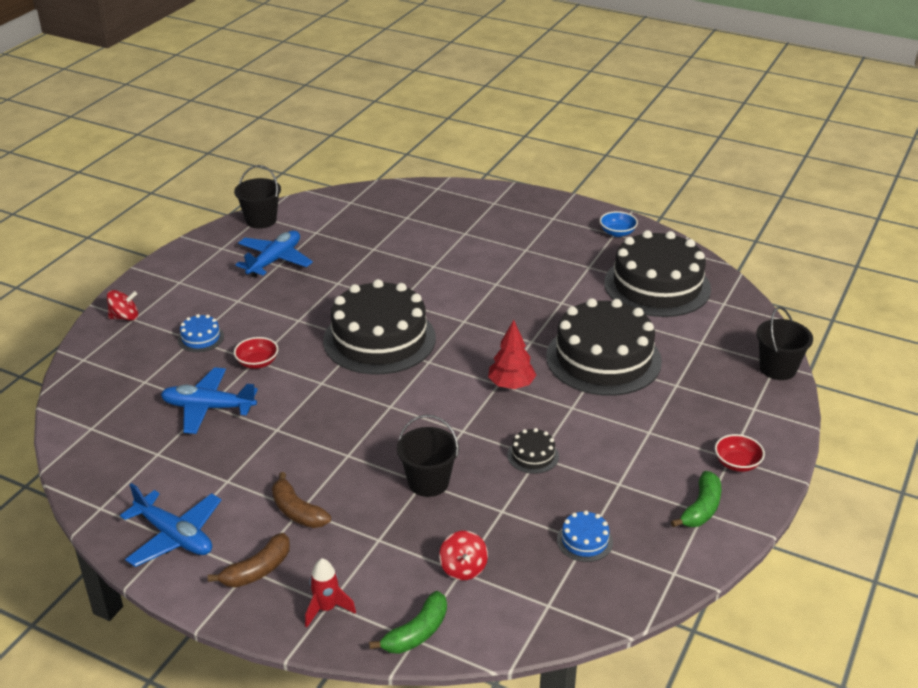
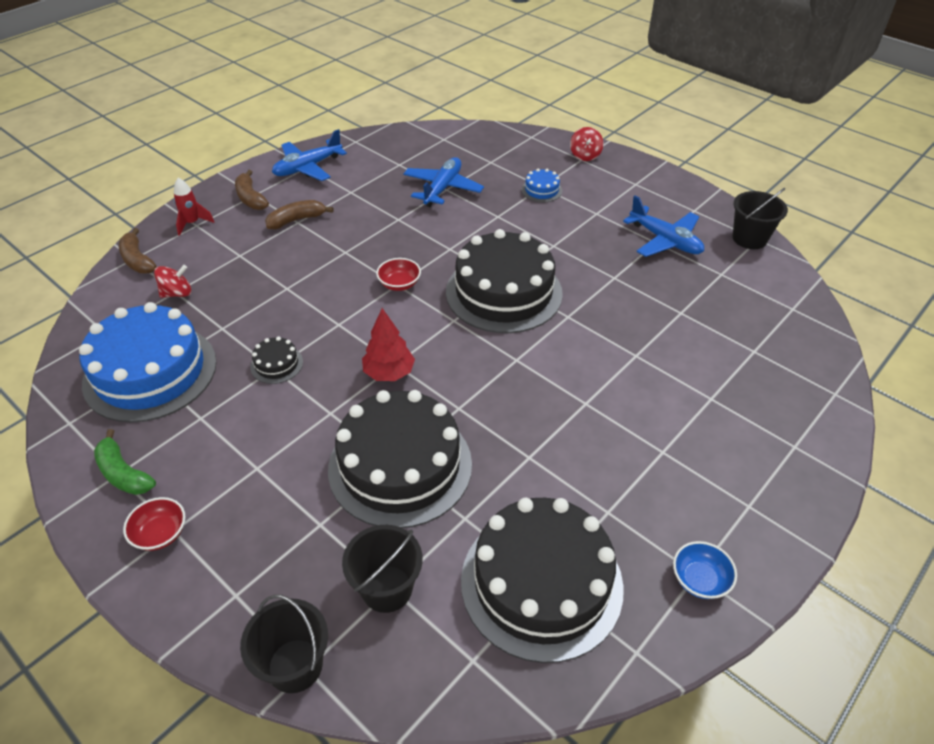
camera: 105 degrees right, 10 degrees up
red bowl [234,337,278,369] -> red bowl moved to [376,258,421,291]
green banana [369,591,447,654] -> brown banana [119,228,157,273]
black bucket [397,415,459,497] -> black bucket moved to [342,525,423,613]
red spinning top [439,531,488,580] -> red spinning top turned 150 degrees clockwise [154,265,192,298]
blue cake [557,511,613,562] -> blue cake [79,302,217,423], size x2.46

